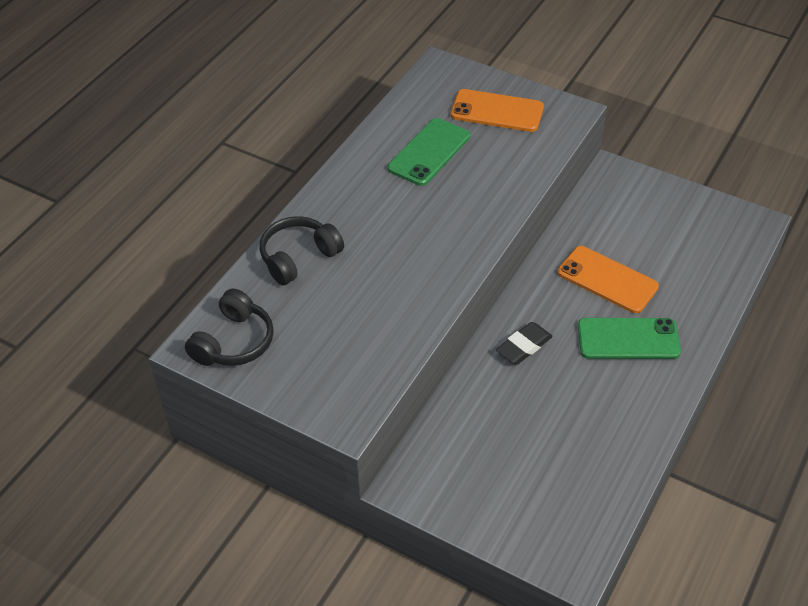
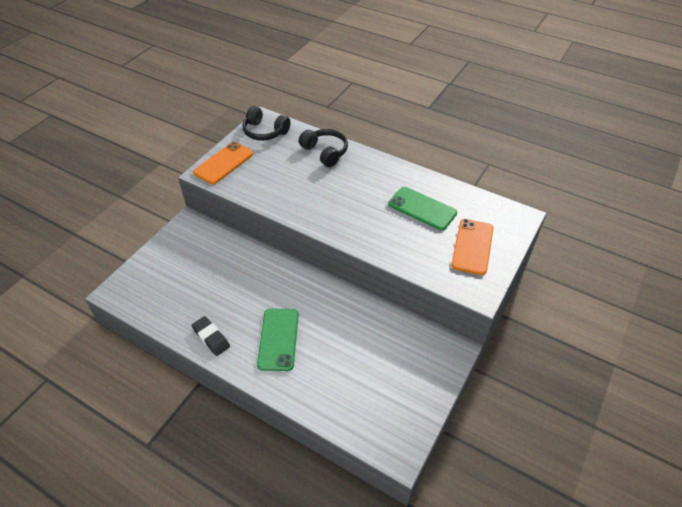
camera: 90 degrees right, 0 degrees up
black eraser [496,322,553,365] -> black eraser moved to [192,316,230,356]
orange phone [558,246,659,313] -> orange phone moved to [193,142,253,185]

